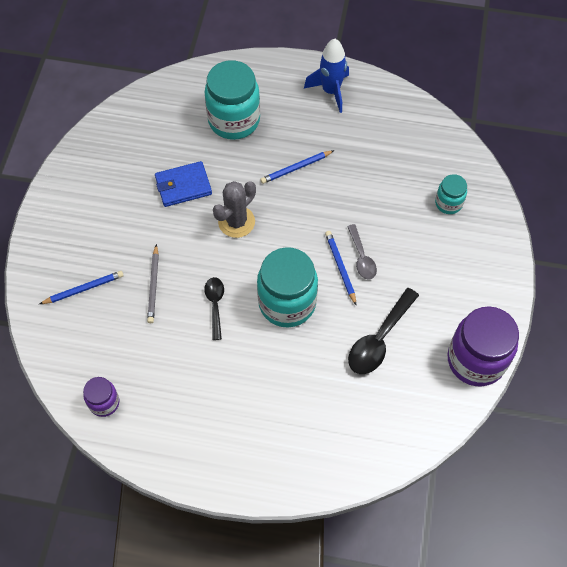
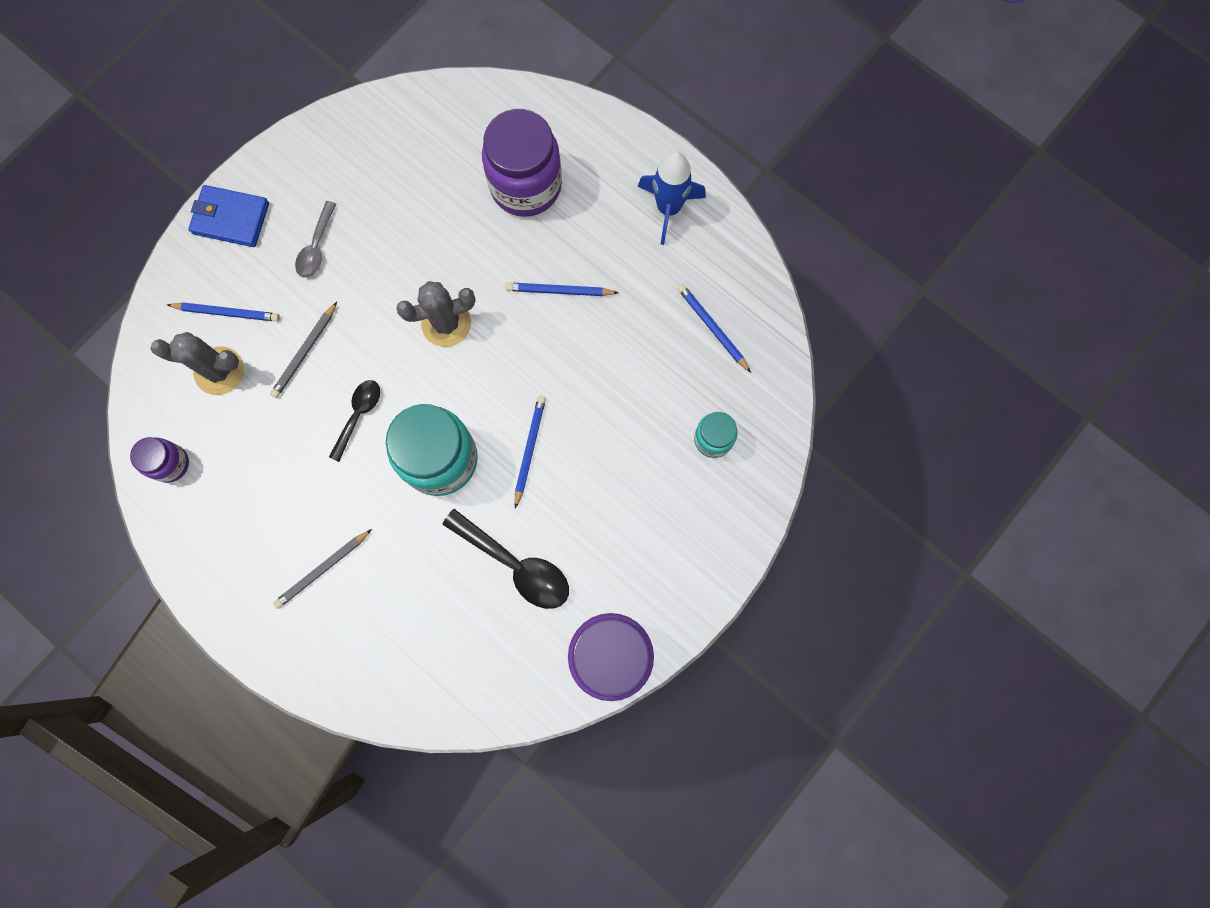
camera: 30 degrees right, 15 degrees up
blue wallet [155,161,212,207] -> blue wallet moved to [188,185,269,247]
turquoise jar [204,60,260,140] -> purple jar [482,109,562,217]
grey spoon [347,224,377,279] -> grey spoon moved to [295,201,336,278]
black spoon [348,288,419,374] -> black spoon turned 120 degrees counterclockwise [442,509,569,609]
none -> grey cactus [151,332,244,395]
none -> grey pencil [273,529,372,609]
none -> blue pencil [677,284,751,373]

